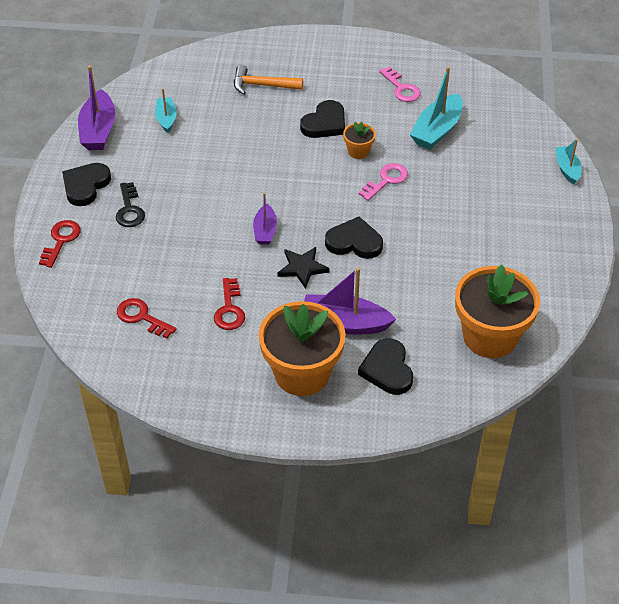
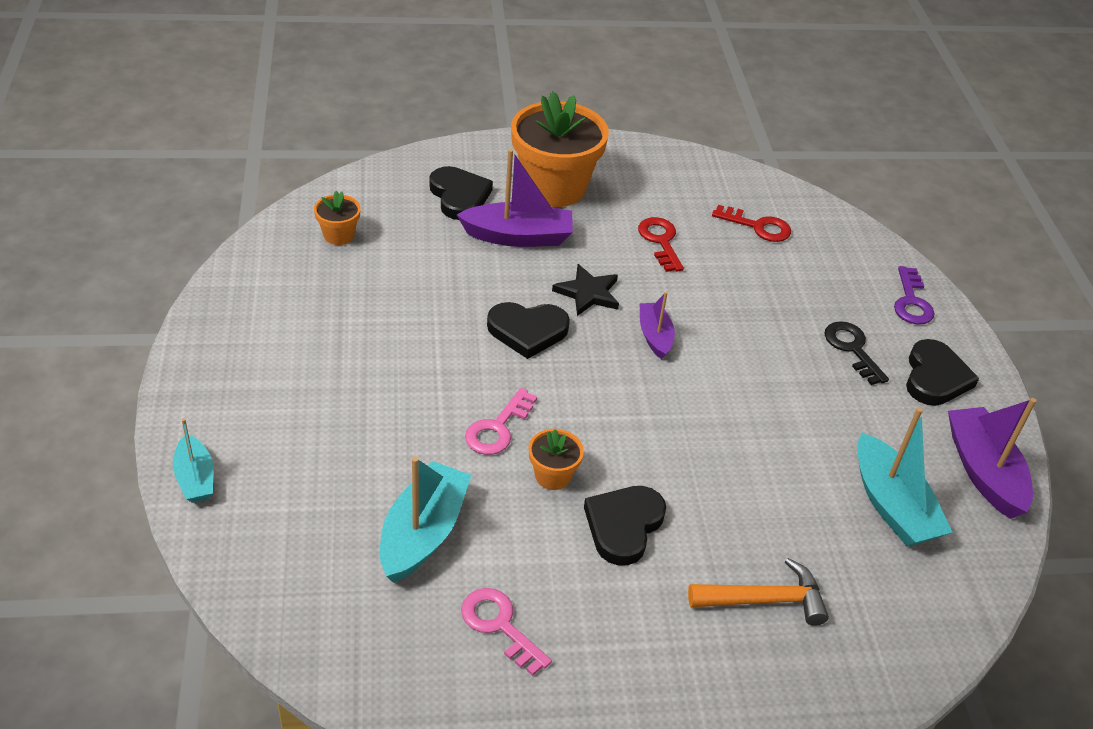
camera: 165 degrees right, 5 degrees down
red key [39,220,81,268] -> purple key [894,266,935,325]
turquoise boat [155,88,177,133] -> turquoise boat [857,407,953,547], size x1.68
orange flower pot [455,264,540,358] -> orange flower pot [314,191,361,245], size x0.45

